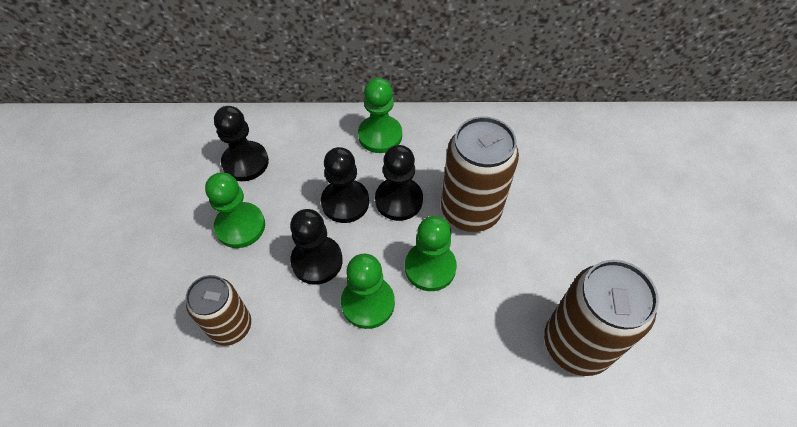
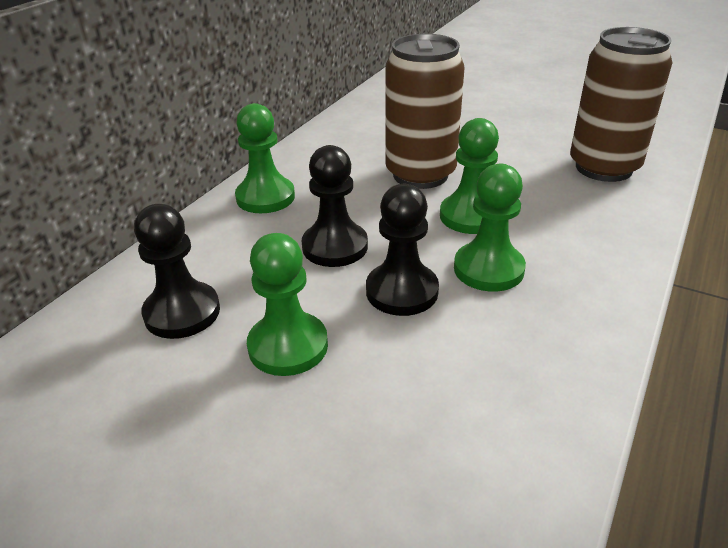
camera: 60 degrees left, 20 degrees down
brown can [186,275,251,346] -> none
black pawn [375,145,423,221] -> none

